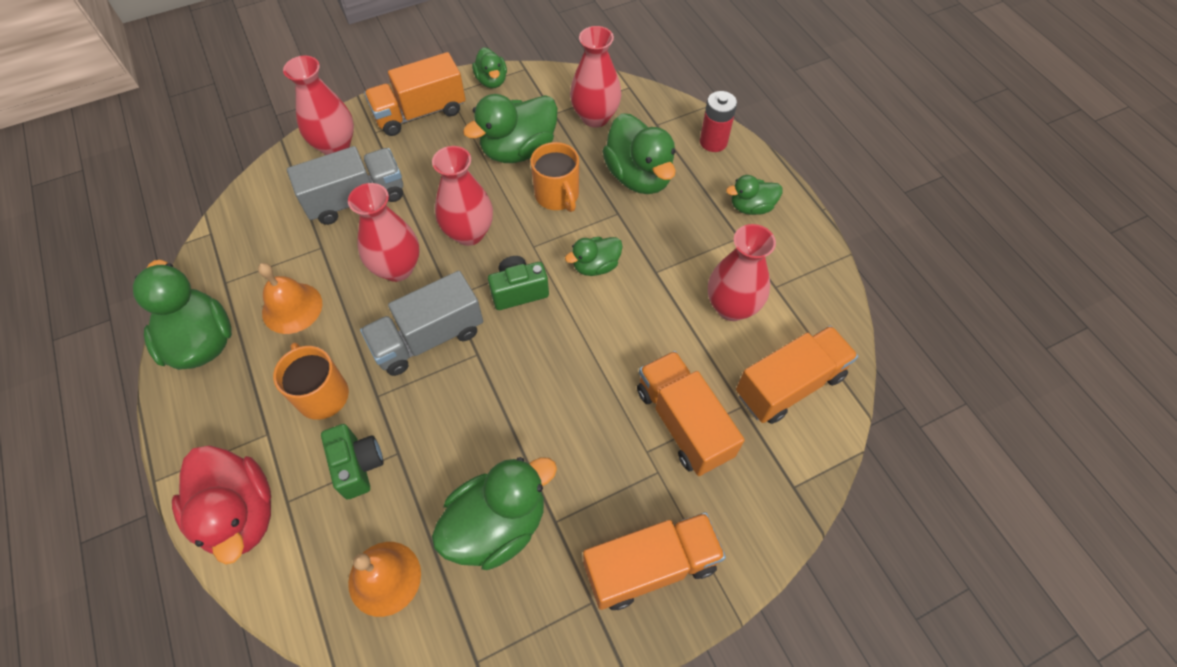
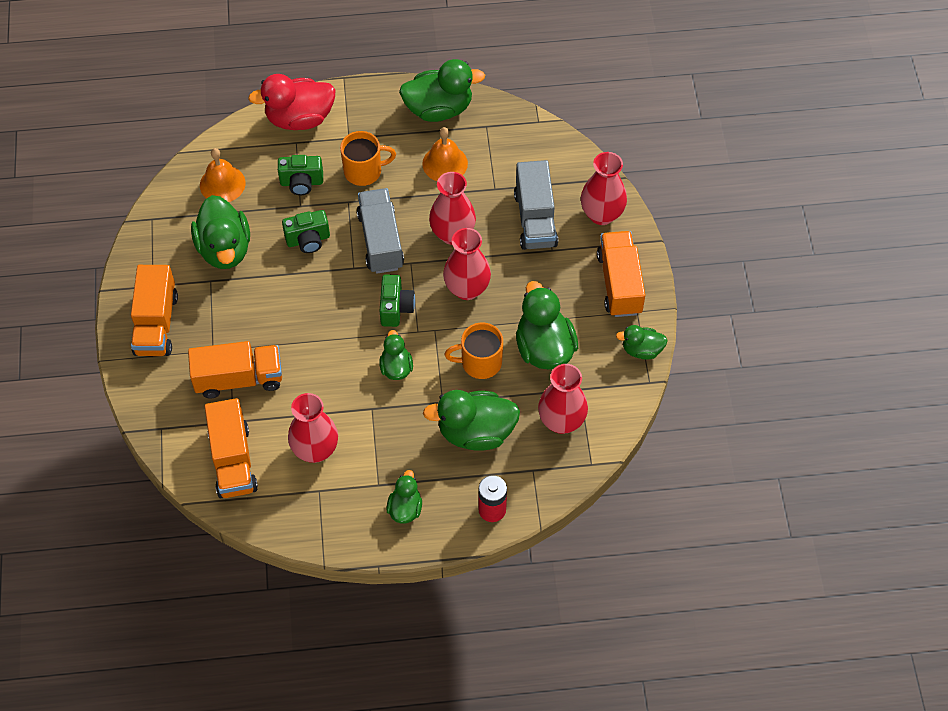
camera: 110 degrees right, 0 degrees up
none -> green camera [282,210,330,253]

